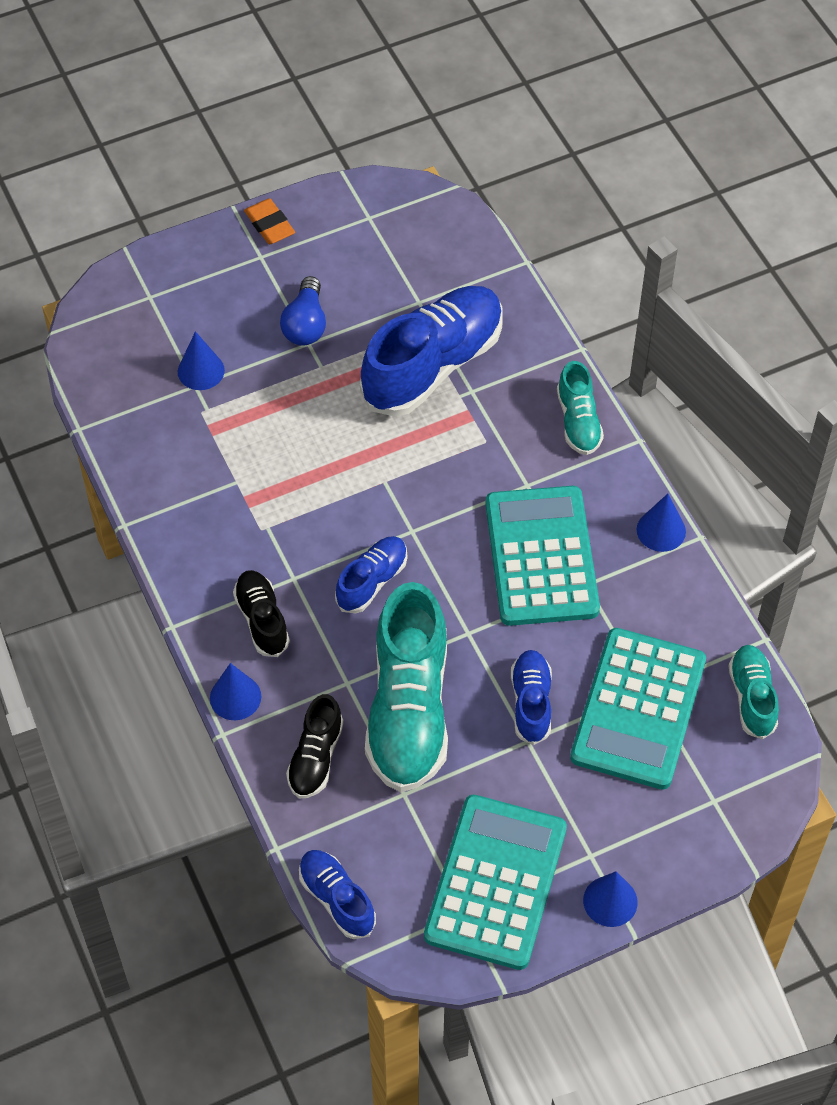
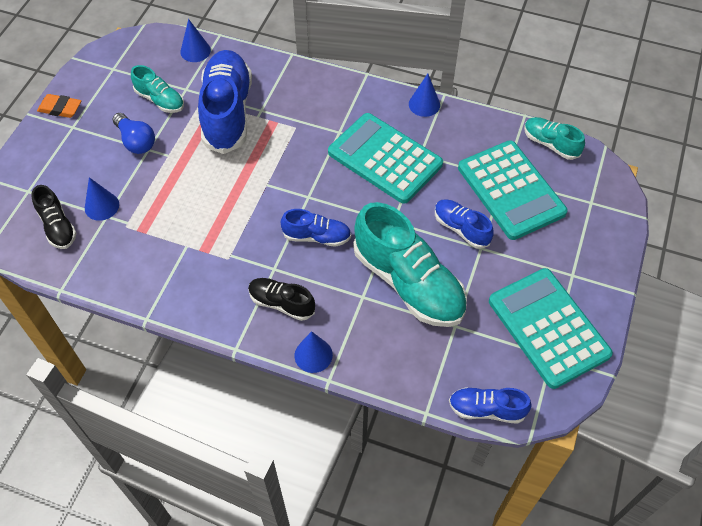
camera: 45 degrees left, 0 degrees up
black shoe [286,694,344,799] -> black shoe moved to [32,185,77,249]
blue shoe [335,536,407,614] -> blue shoe turned 105 degrees clockwise [281,209,351,247]
turquoise shoe [557,361,604,455] -> turquoise shoe moved to [131,65,184,113]
blue cone [583,871,638,927] -> blue cone moved to [180,19,211,62]

